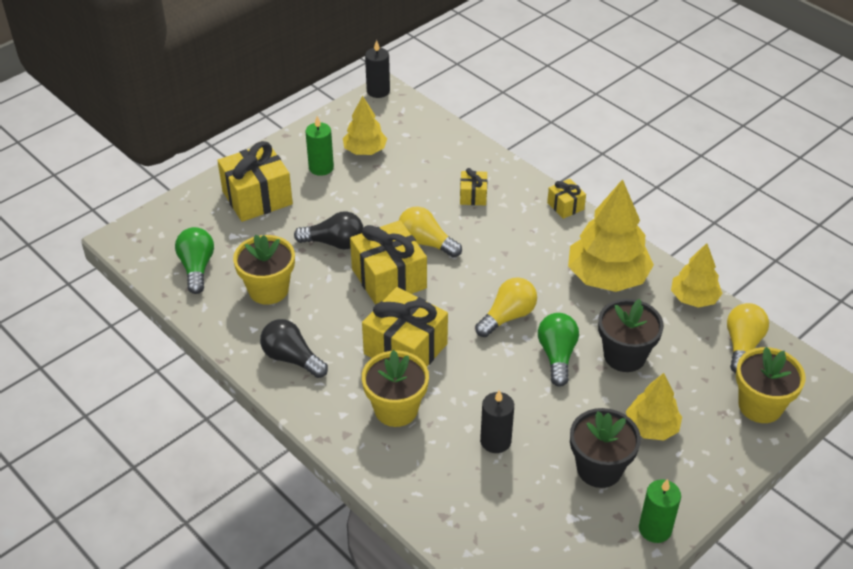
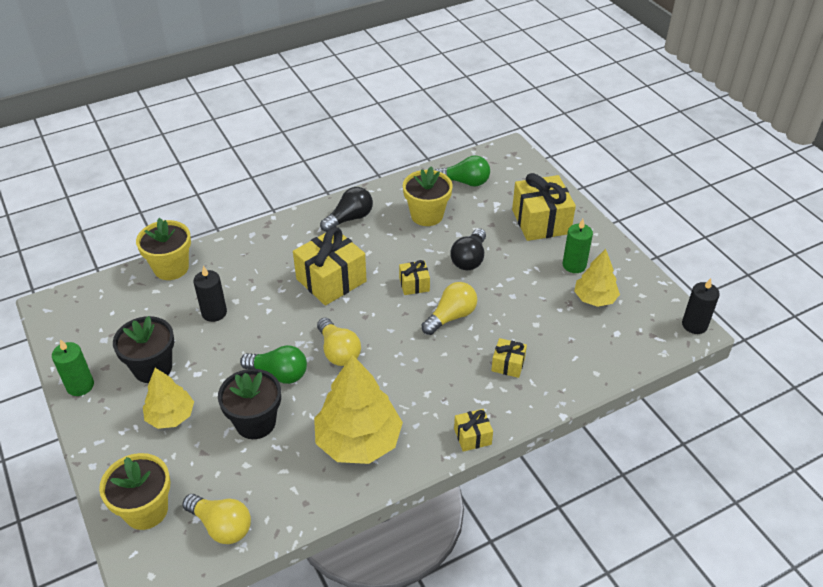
camera: 105 degrees right, 0 degrees up
yellow gift [350,220,427,305] -> yellow gift [399,260,430,295], size x0.50
yellow flower pot [362,350,429,427] -> yellow flower pot moved to [136,218,191,280]
yellow tree [671,243,723,308] -> none

